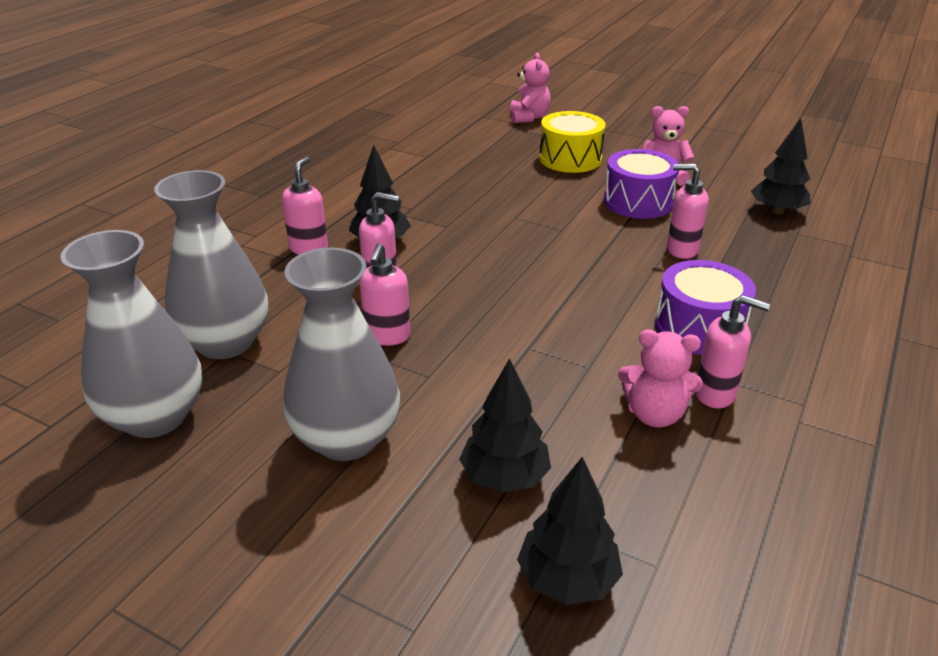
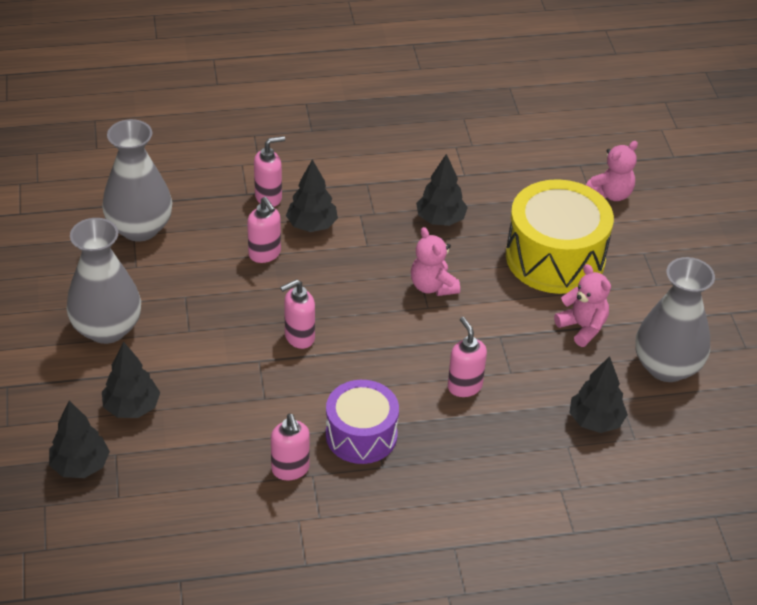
camera: 50 degrees right, 10 degrees up
grey vase [60,230,202,438] -> grey vase moved to [636,257,715,382]
pink soap dispenser [359,243,410,346] -> pink soap dispenser moved to [280,279,315,349]
yellow drum [539,111,606,173] -> yellow drum [506,179,614,294], size x1.55
purple drum [604,149,679,219] -> none
pink teddy bear [618,329,703,428] -> pink teddy bear moved to [411,227,460,296]
none -> black tree [416,154,468,226]

